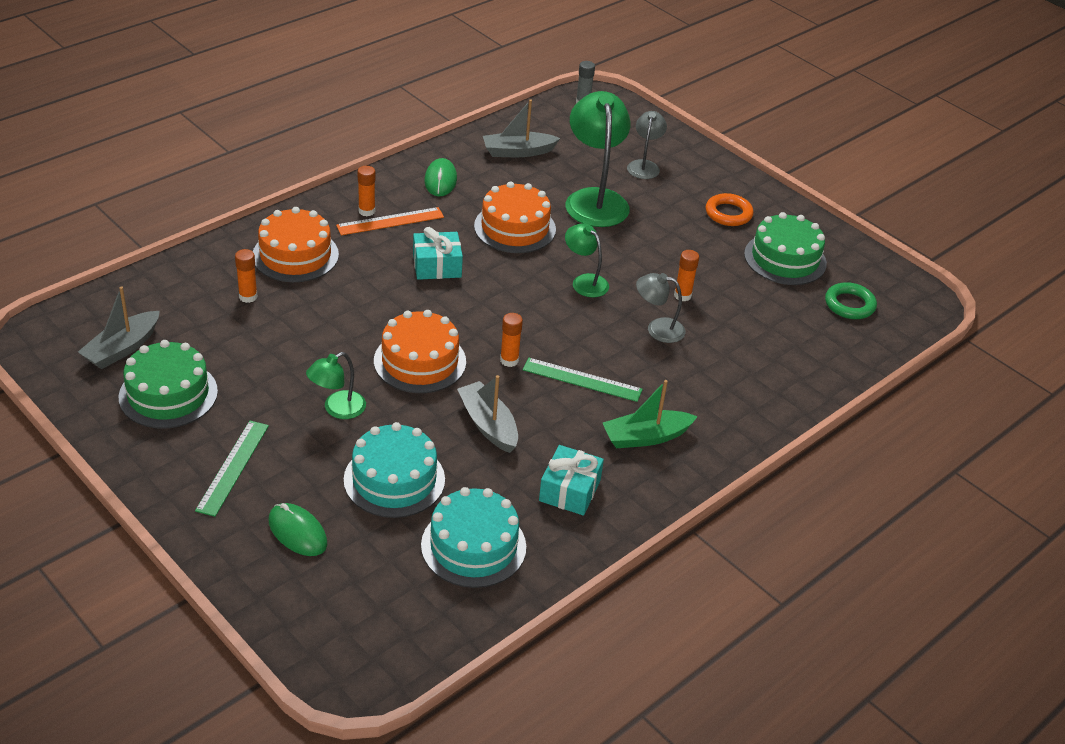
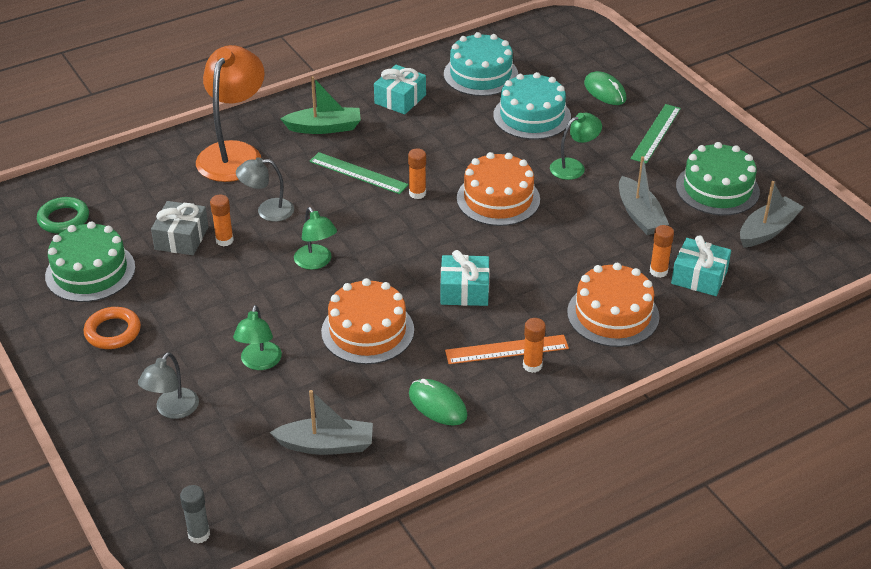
camera: 165 degrees left, 0 degrees up
green mouse [424,158,457,196] -> green mouse turned 60 degrees counterclockwise [409,379,468,426]
grey boat [457,375,518,453] -> grey boat moved to [619,156,669,235]
green lamp [566,91,631,227] -> green lamp [233,305,282,370], size x0.53
grey lamp [636,273,686,343] -> grey lamp turned 150 degrees clockwise [236,157,294,222]
none -> grey gift [151,201,208,255]
none -> orange lamp [196,45,265,182]
none -> turquoise gift [671,235,731,296]

